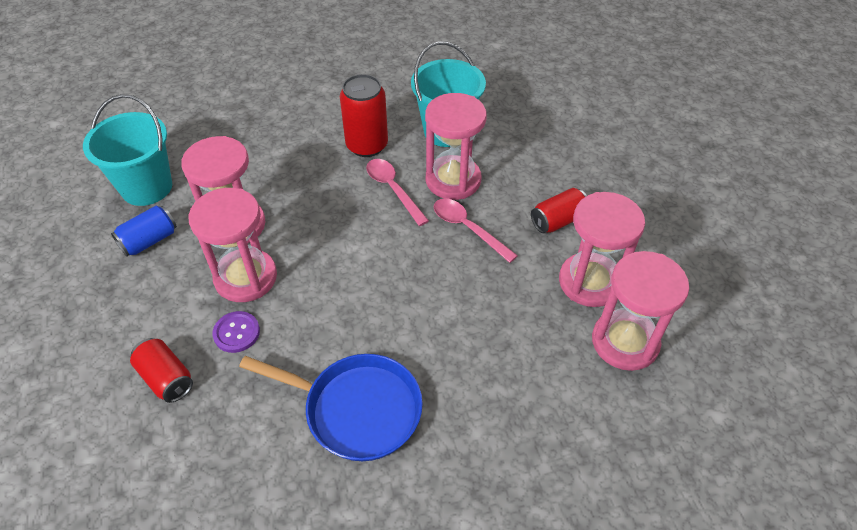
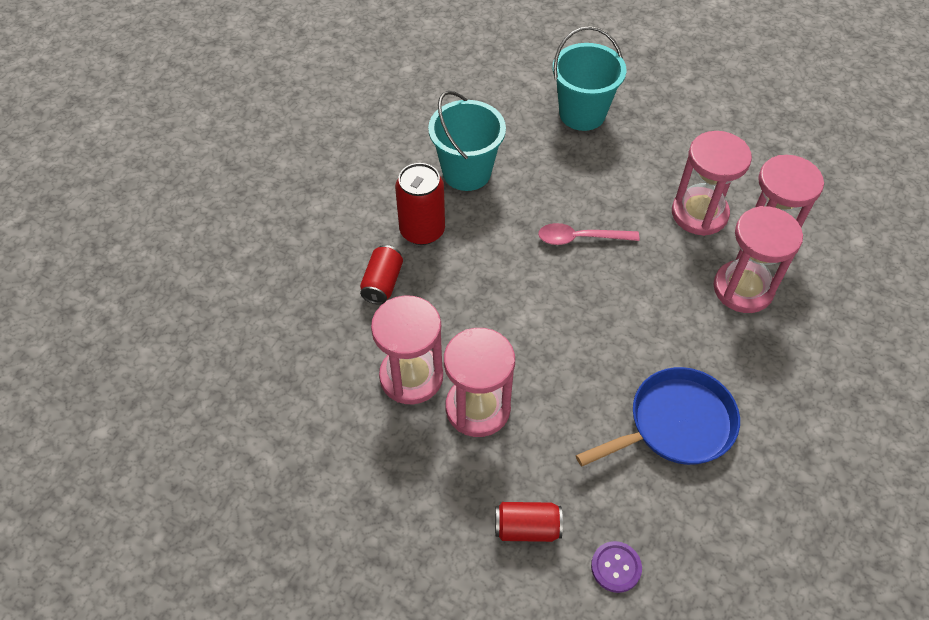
camera: 45 degrees left, 5 degrees up
turquoise bucket [83,94,172,206] -> turquoise bucket moved to [552,26,626,131]
blue can [111,206,177,256] -> none
purple button [212,311,260,353] -> purple button moved to [591,541,642,593]
pink spoon [366,159,429,226] -> none
pink hourglass [425,93,487,200] -> pink hourglass moved to [713,206,803,313]
red can [531,188,587,233] -> red can moved to [360,245,403,305]

